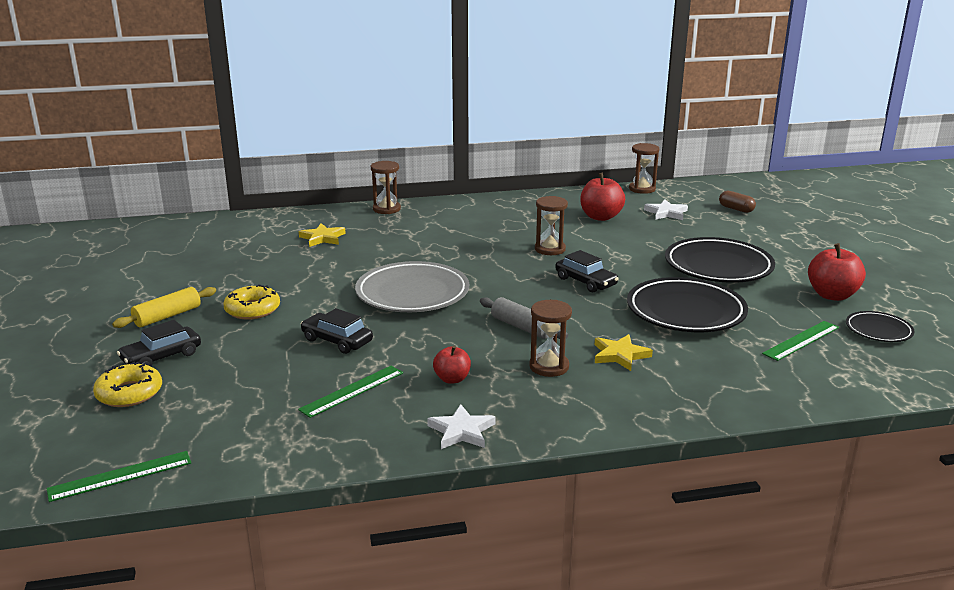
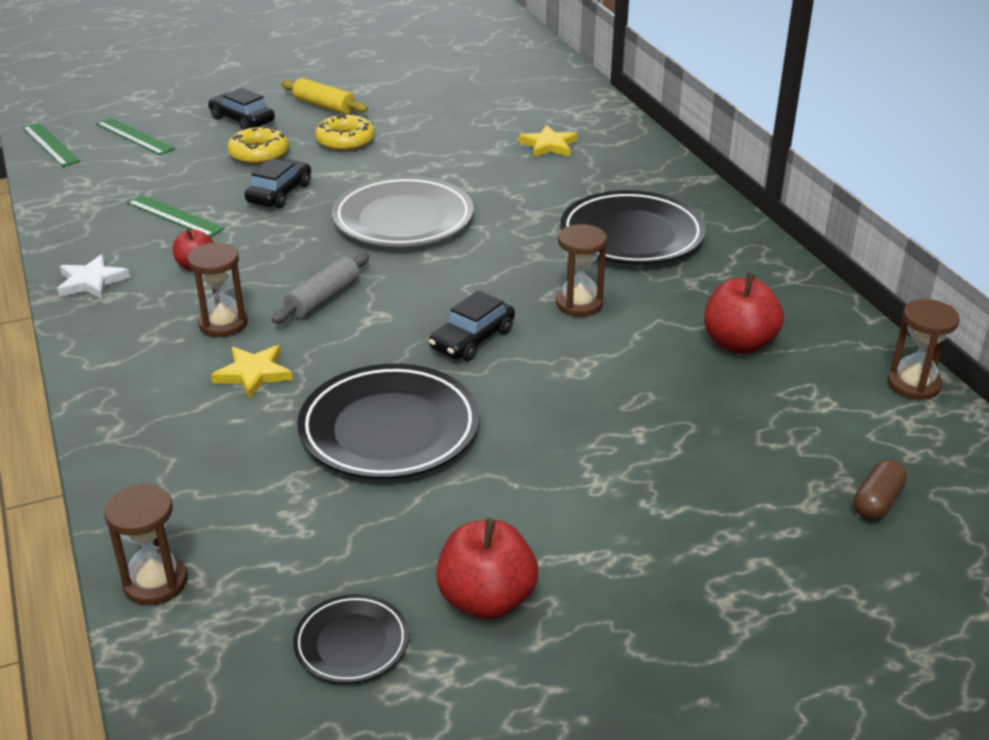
camera: 80 degrees right, 10 degrees up
yellow donut [93,362,162,407] -> yellow donut moved to [227,126,289,164]
brown hourglass [371,161,401,214] -> brown hourglass moved to [104,484,187,605]
white star [644,199,688,220] -> none
black plate [665,237,775,283] -> black plate moved to [560,190,706,264]
green ruler [762,321,839,361] -> green ruler moved to [96,118,175,155]

